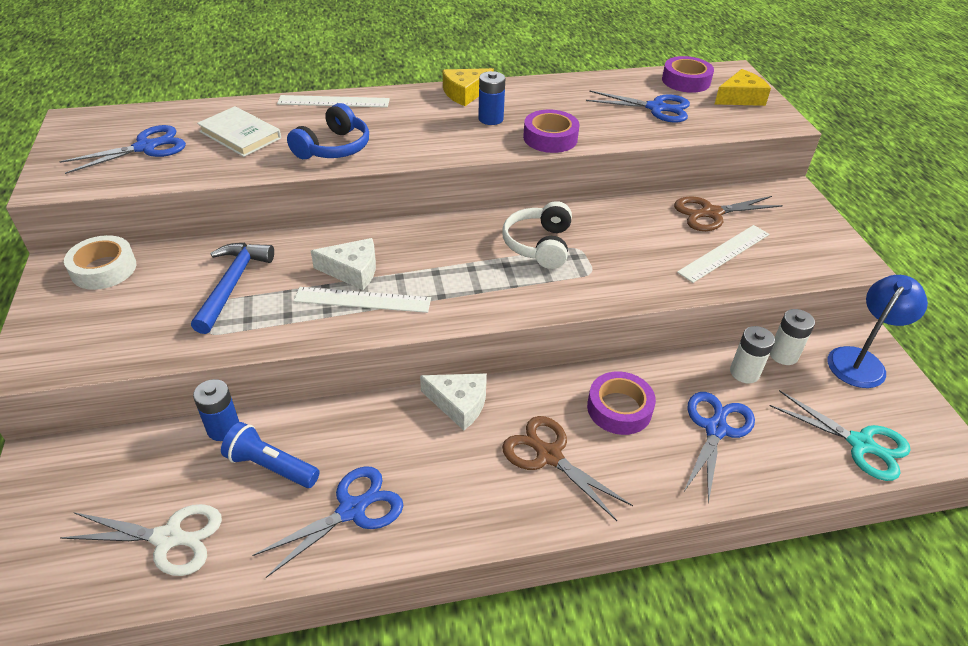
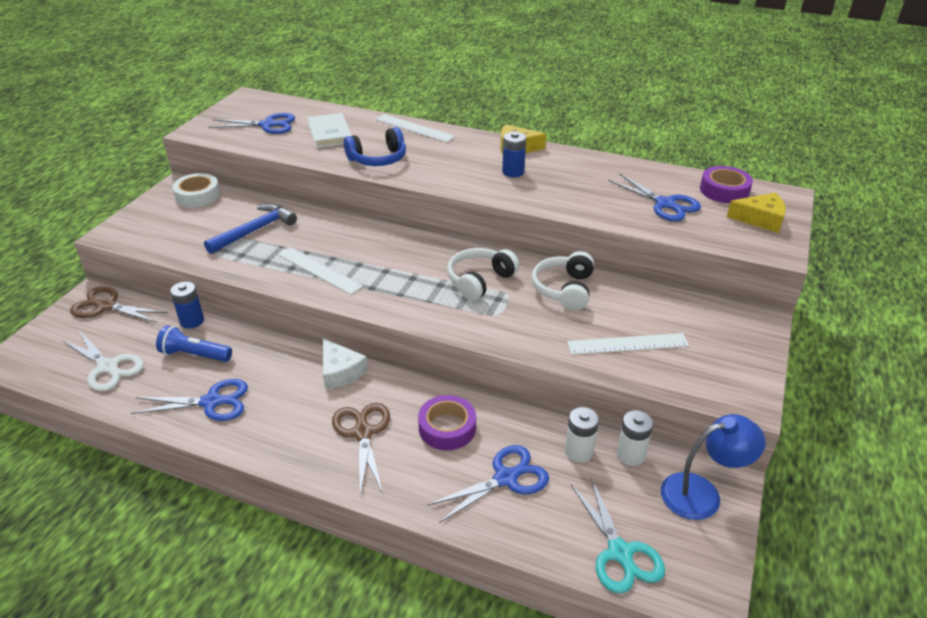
camera: 35 degrees right, 5 degrees down
blue flashlight [221,422,320,488] -> blue flashlight turned 45 degrees counterclockwise [156,325,232,362]
white cheese [311,238,376,290] -> none
purple tape [523,110,580,153] -> none
brown scissors [674,196,783,231] -> brown scissors moved to [70,286,168,323]
none -> white headphones [532,251,594,310]

